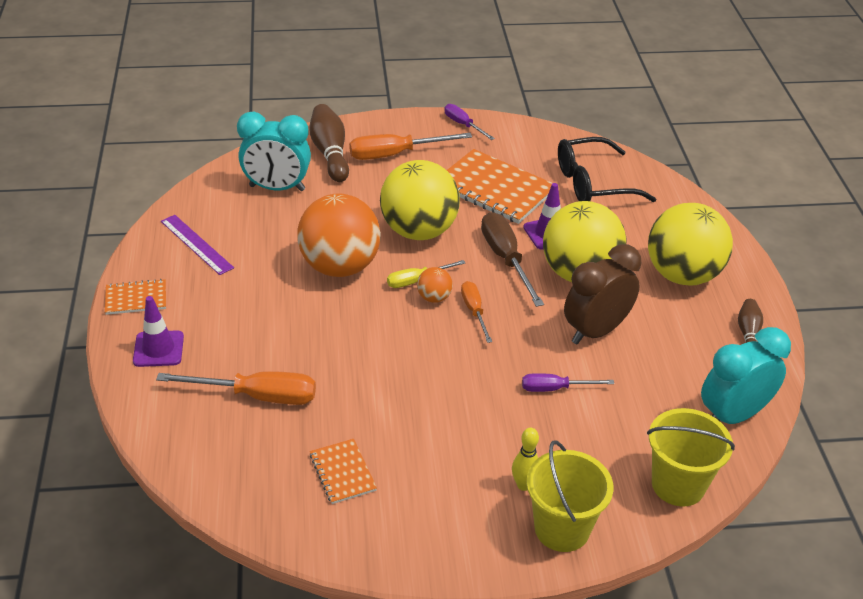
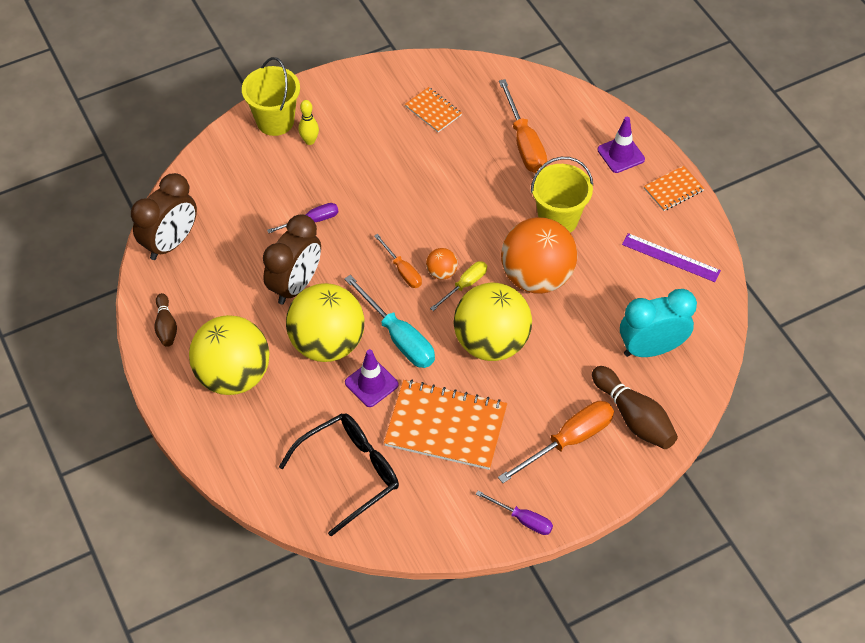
camera: 160 degrees right, 15 degrees up
orange screwdriver [156,371,316,405] -> orange screwdriver turned 90 degrees counterclockwise [499,79,547,173]
brown screwdriver [481,212,544,307] -> turquoise screwdriver [345,275,435,368]
yellow bucket [647,408,735,506] -> yellow bucket moved to [531,157,593,233]
turquoise clock [701,327,791,424] -> brown clock [131,173,197,260]

